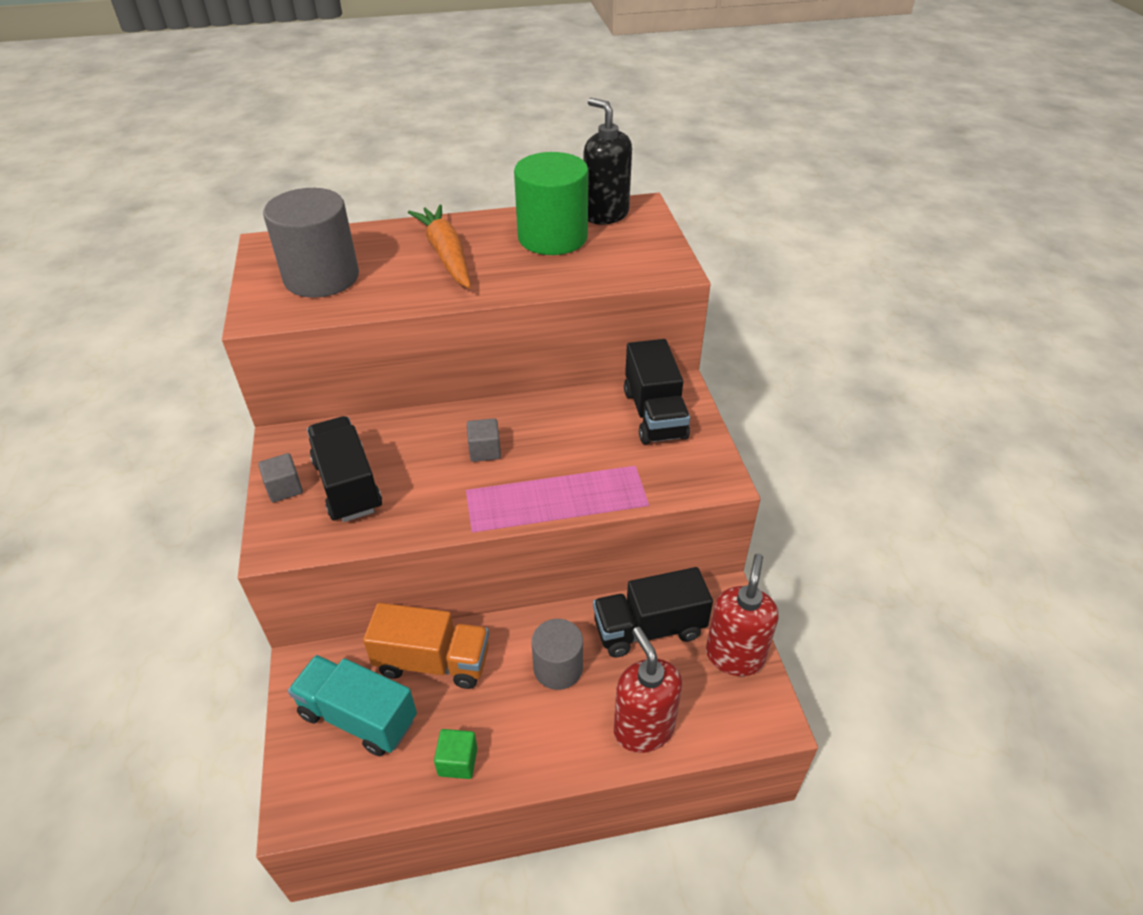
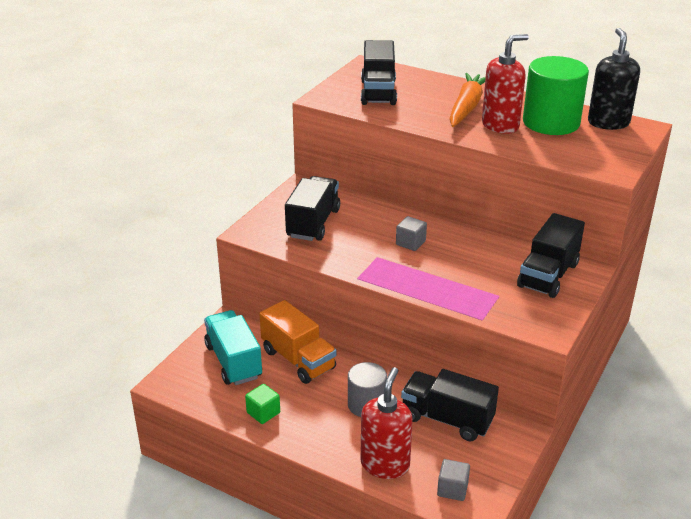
camera: 40 degrees right, 10 degrees down
grey cube [258,453,303,502] -> grey cube moved to [437,459,470,501]
grey cylinder [263,188,359,298] -> black truck [361,40,397,105]
red soap dispenser [706,554,778,676] -> red soap dispenser moved to [482,34,529,134]

